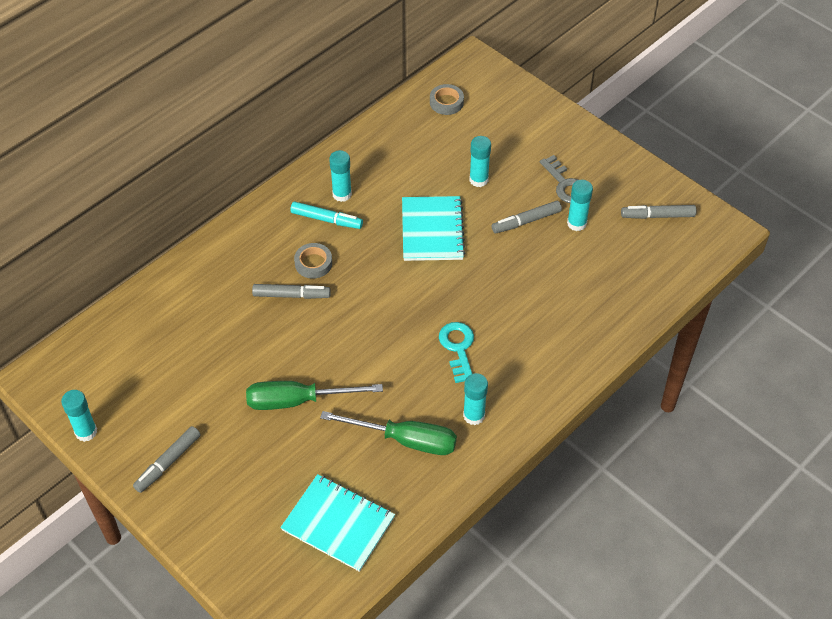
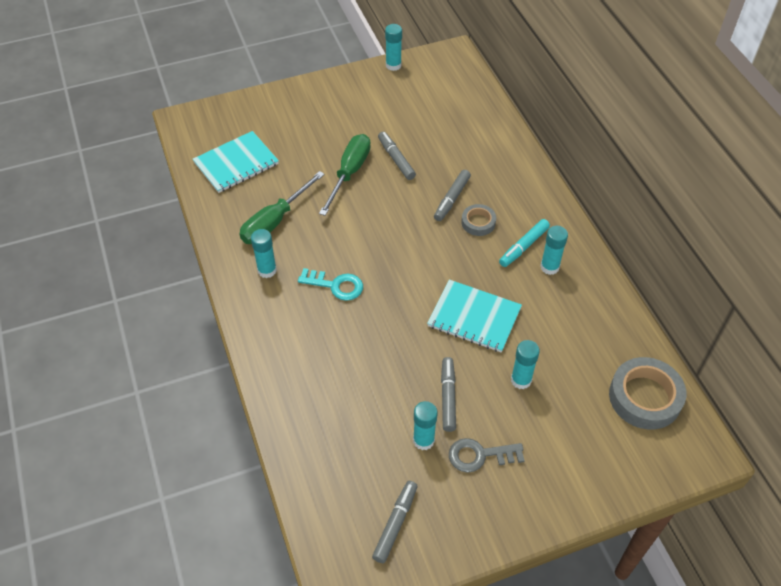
camera: 115 degrees right, 0 degrees up
grey marker [133,426,201,493] -> grey marker moved to [378,132,416,180]
grey tape [430,84,464,115] -> grey tape [609,357,686,430], size x1.82

